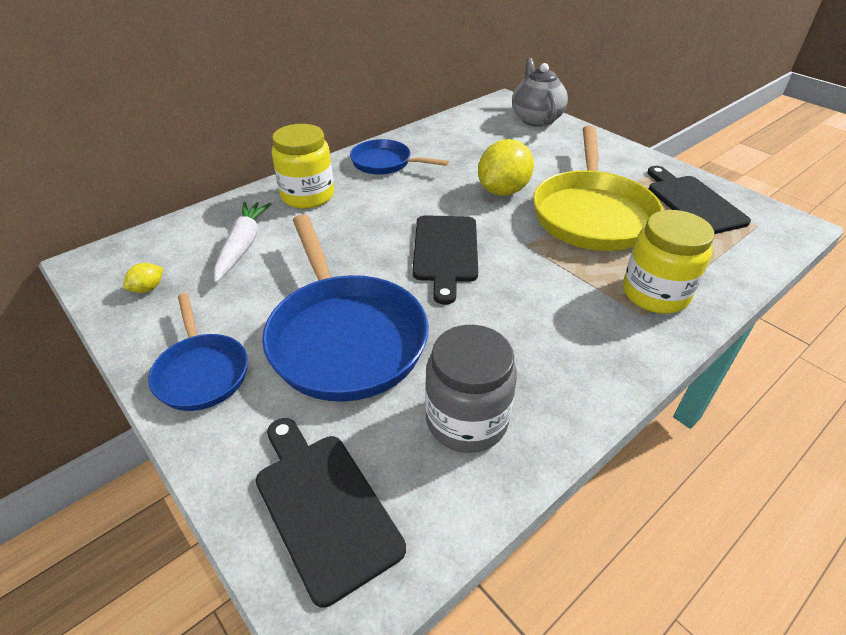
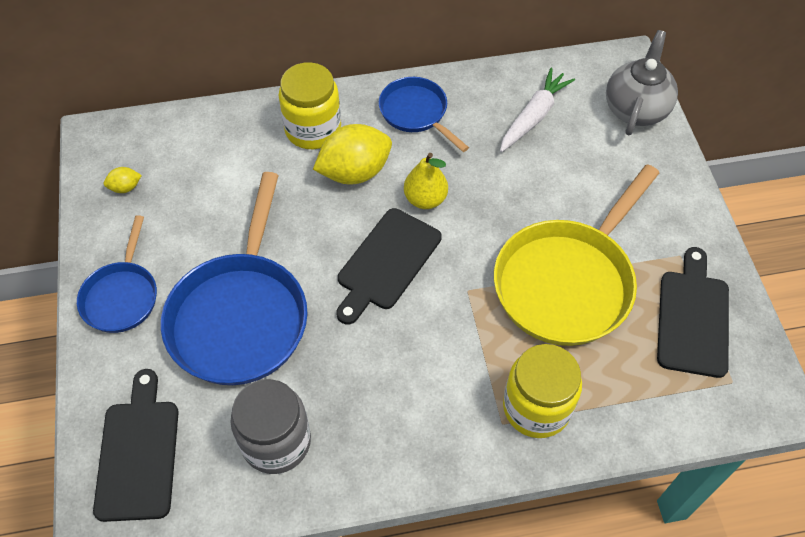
camera: 30 degrees right, 15 degrees up
white carrot [214,202,272,283] -> white carrot moved to [500,68,575,152]
yellow lemon [478,139,534,196] -> yellow lemon moved to [313,124,392,184]
none -> yellow pear [404,153,448,209]

